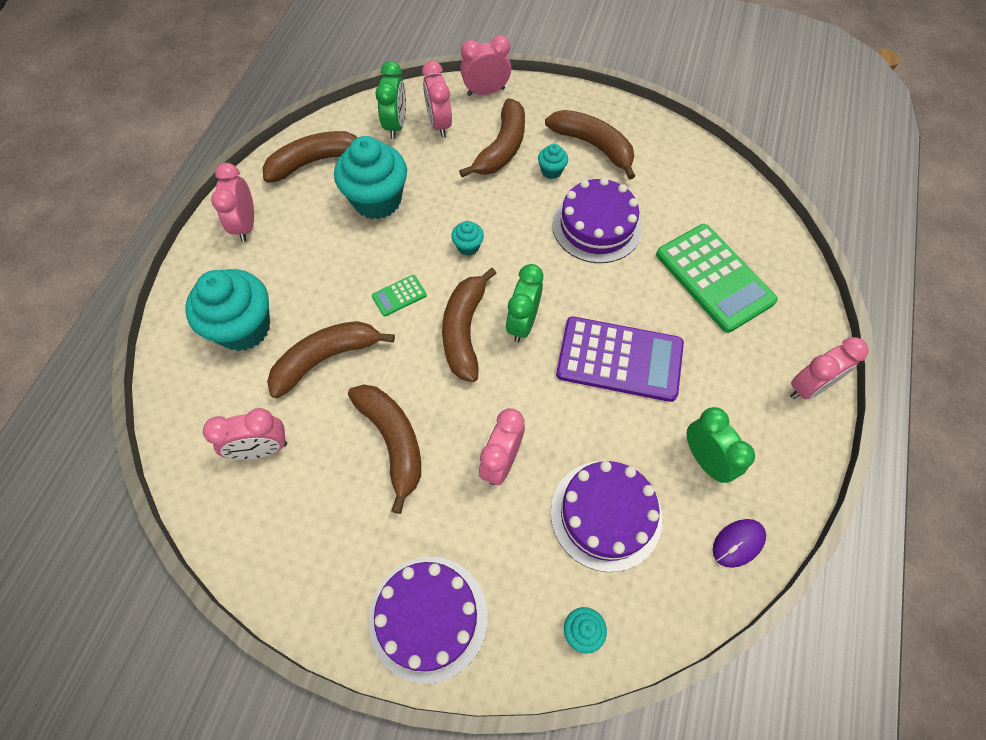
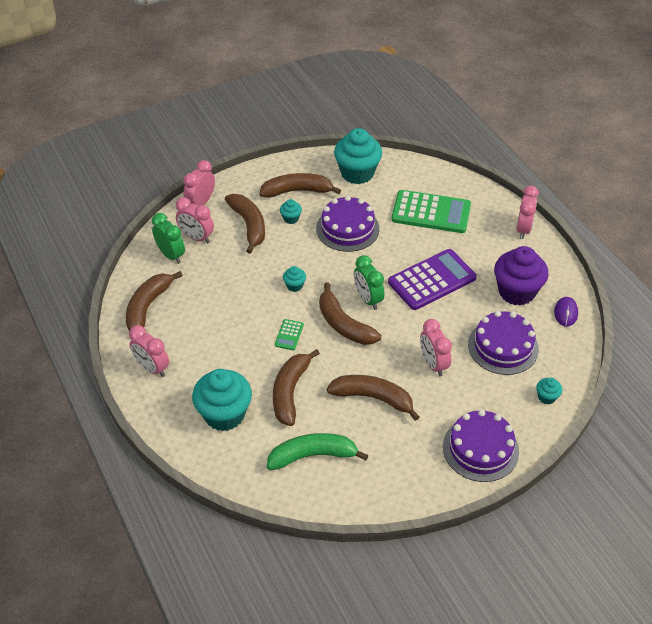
camera: 45 degrees left, 15 degrees down
pink clock [203,408,287,460] -> green banana [267,433,368,470]
turquoise cupcake [334,136,407,219] -> turquoise cupcake moved to [334,128,382,184]
green clock [686,407,755,483] -> purple cupcake [494,246,548,306]

